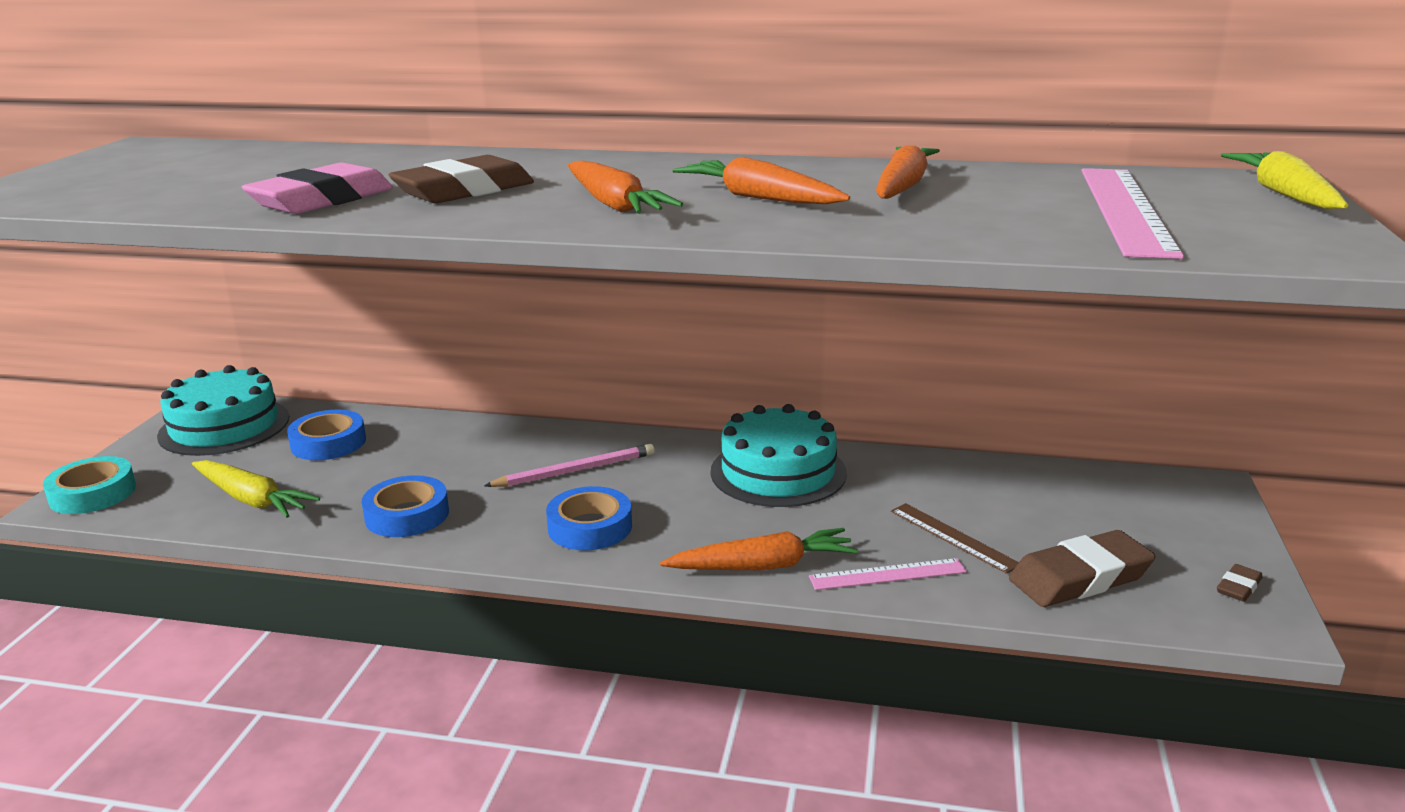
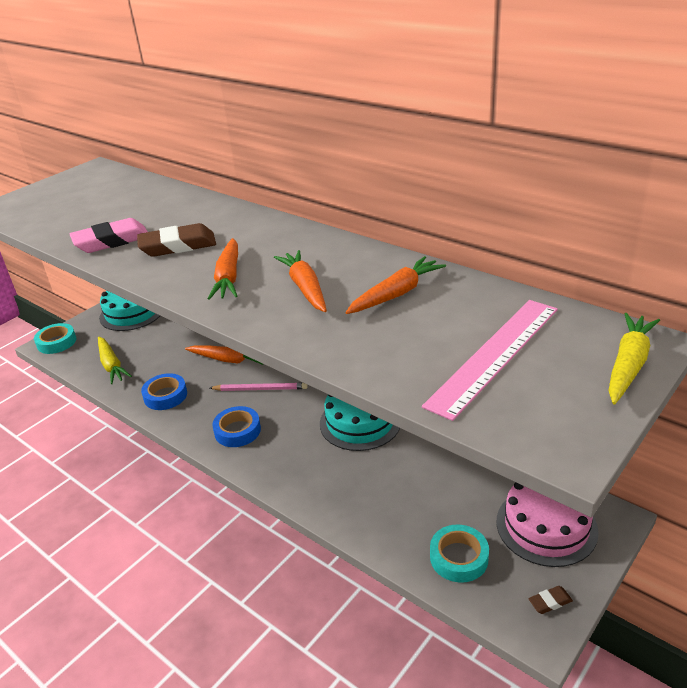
camera: 30 degrees right, 10 degrees up
blue tape [287,409,366,460] -> none
orange carrot [660,528,858,570] -> orange carrot moved to [185,345,263,365]
pink ruler [809,558,967,590] -> none
brown ruler [891,503,1019,574] -> none
brown eraser [1009,530,1155,607] -> turquoise tape [430,525,489,583]
none -> pink cake [497,483,599,567]

